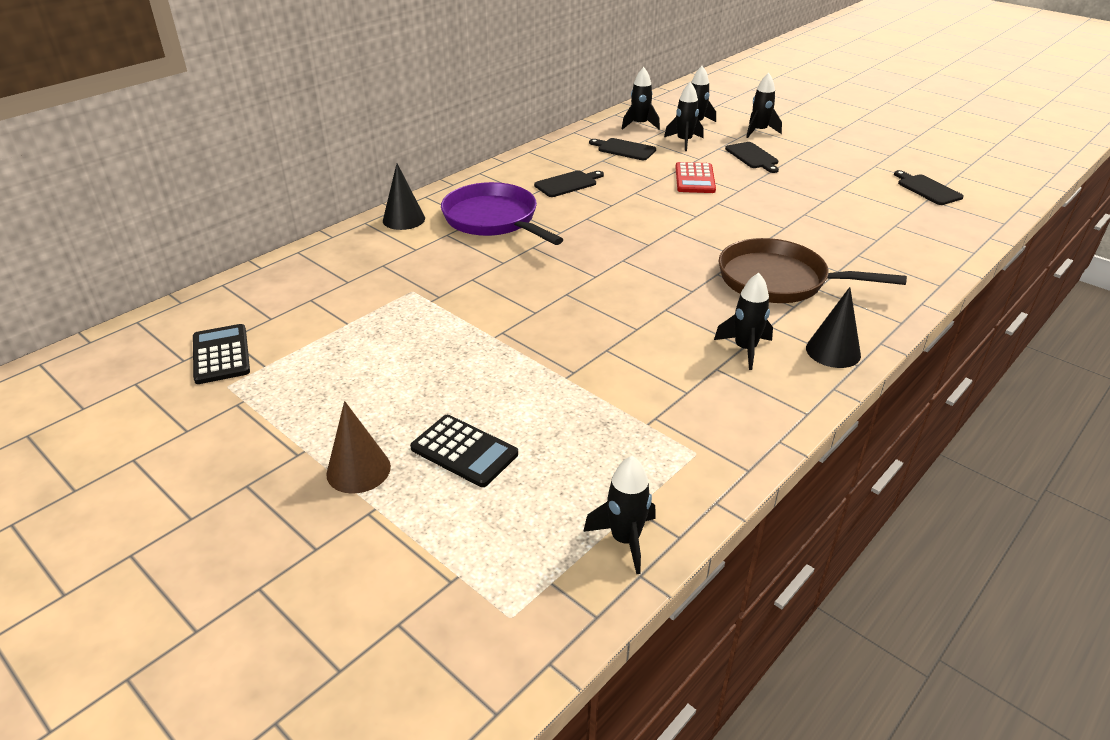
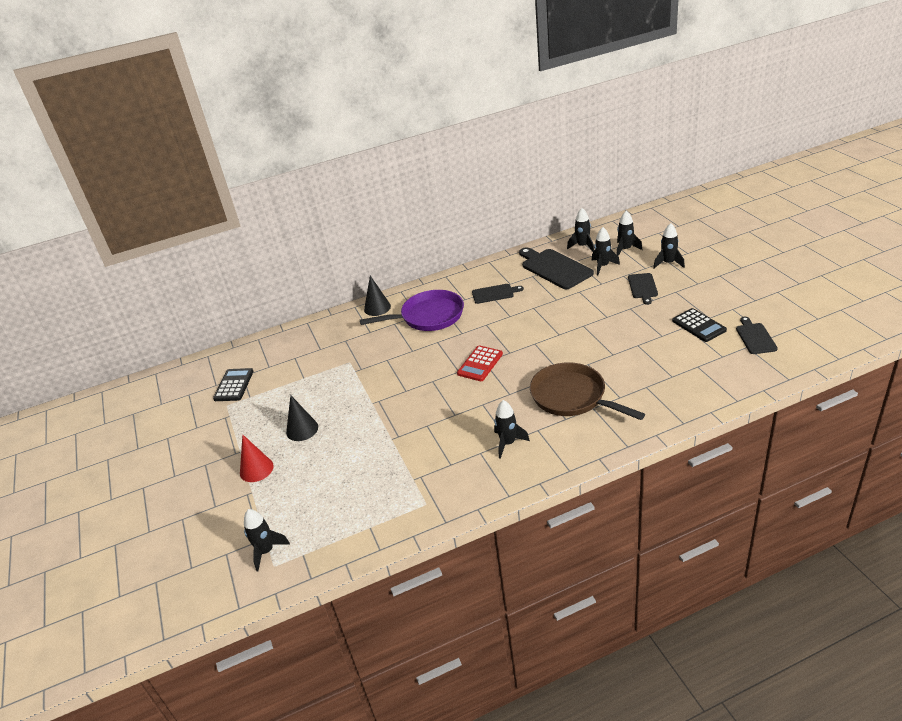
camera: 30 degrees right, 0 degrees up
brown cone [326,401,391,494] -> red cone [240,434,274,482]
black calculator [410,415,518,487] -> black calculator moved to [672,308,727,342]
purple pan [441,182,564,245] -> purple pan turned 90 degrees clockwise [360,290,464,331]
black rocket [583,456,656,574] -> black rocket moved to [244,509,290,571]
black cutting board [589,138,656,160] -> black cutting board [519,248,594,289], size x1.76
red calculator [675,162,716,193] -> red calculator moved to [457,345,503,381]
black cone [806,287,861,368] -> black cone moved to [286,395,318,441]

